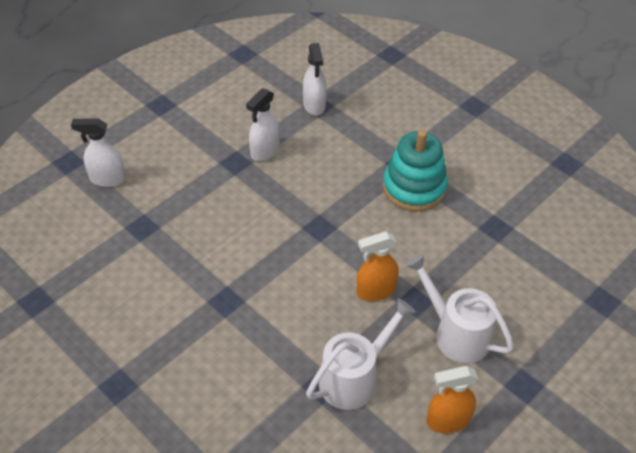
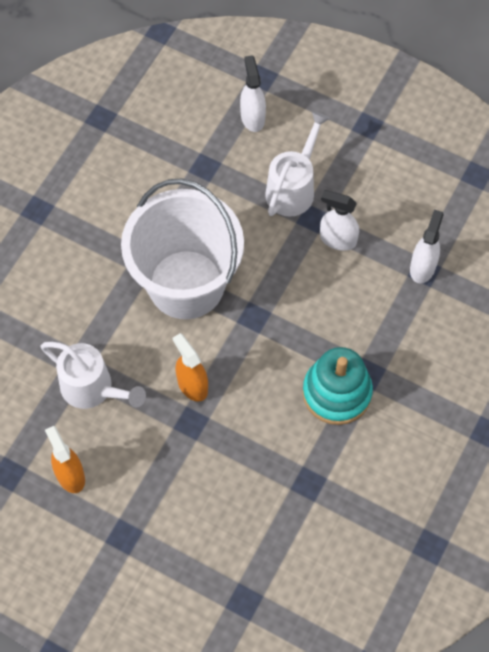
camera: 75 degrees right, 15 degrees up
white spray bottle [303,43,327,116] -> white spray bottle turned 135 degrees clockwise [410,210,444,284]
white watering can [405,254,514,363] -> white watering can moved to [265,111,330,217]
none -> white bucket [121,178,244,319]

